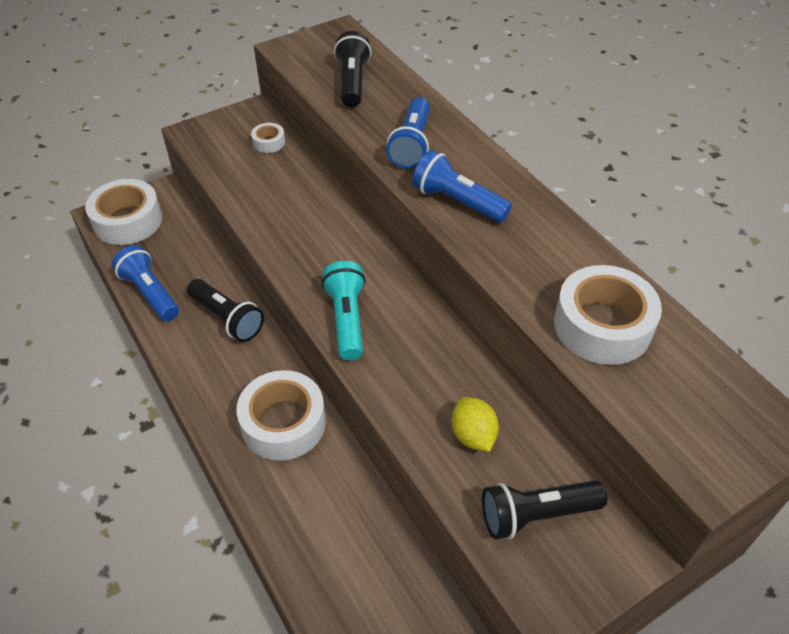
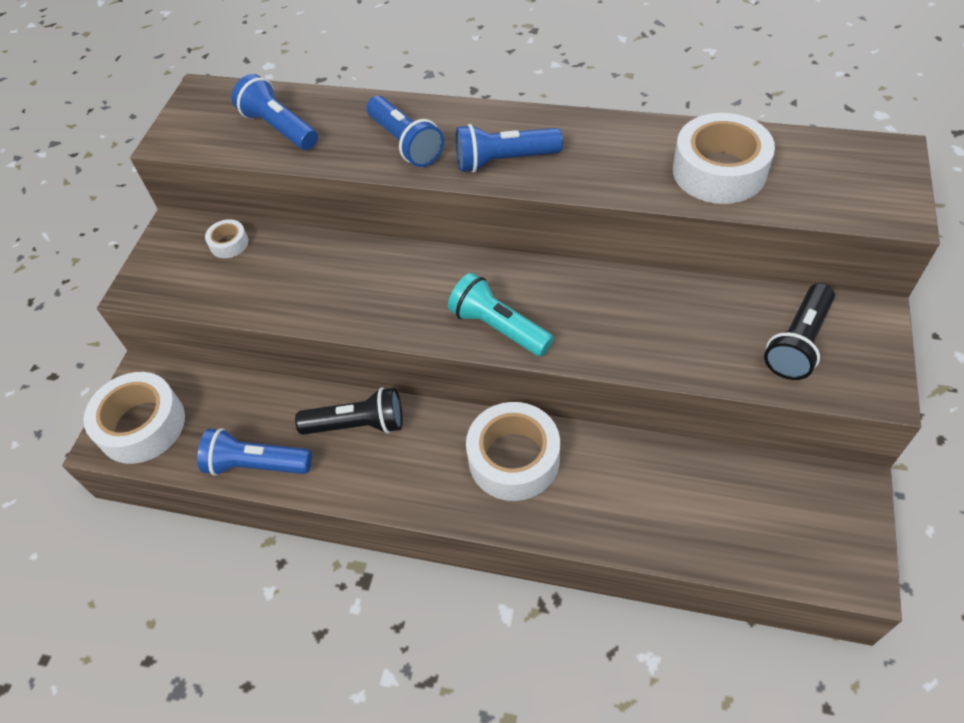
camera: 40 degrees left, 5 degrees up
black flashlight [334,31,371,108] -> blue flashlight [232,74,318,150]
yellow lemon [451,397,499,452] -> none

